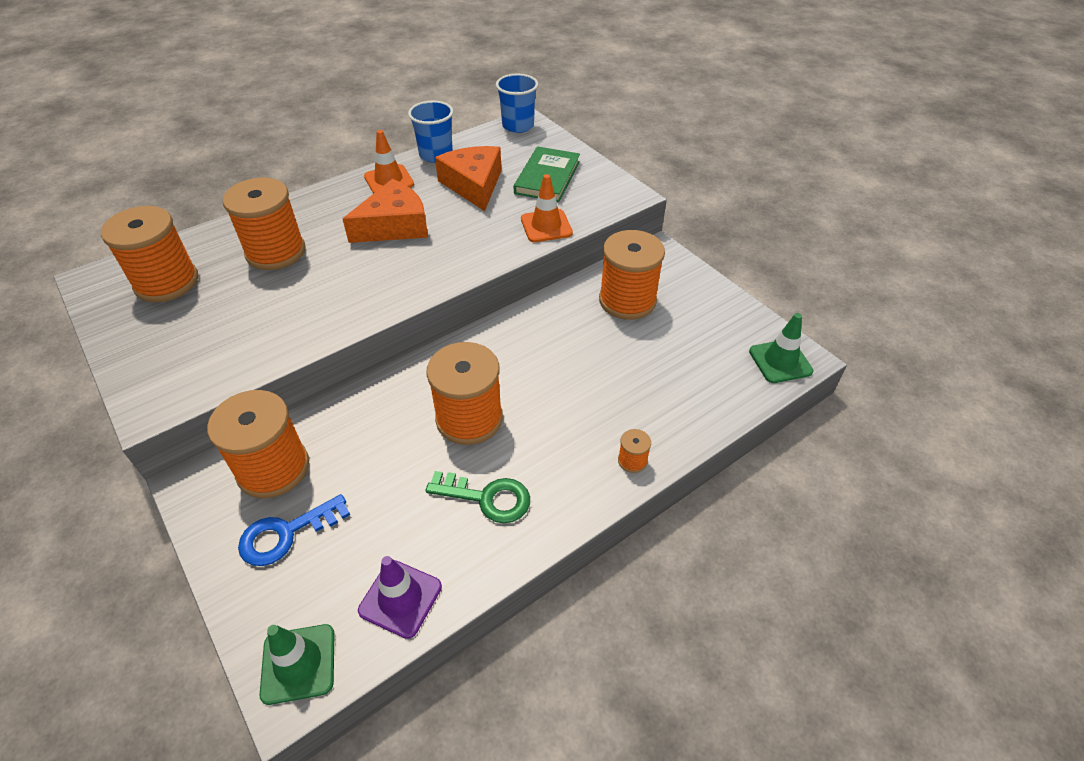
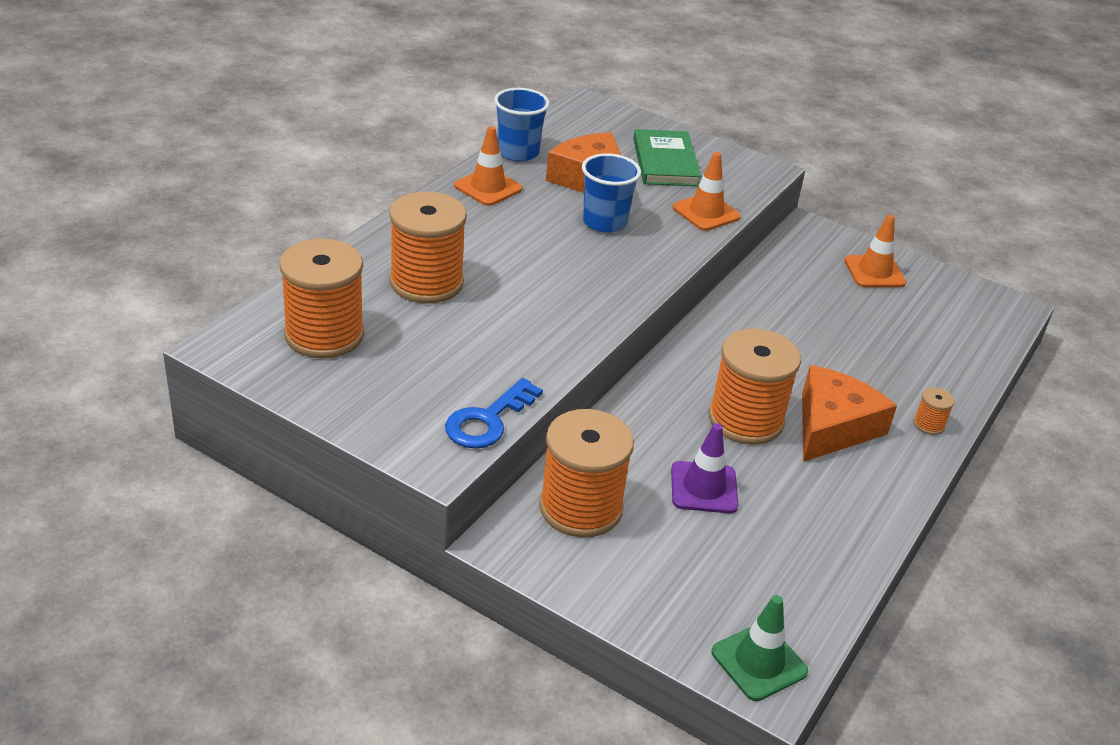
camera: 25 degrees left, 10 degrees down
blue key [238,494,350,566] -> blue key moved to [445,378,543,449]
orange cheese [343,179,428,243] -> orange cheese moved to [802,365,897,462]
purple traffic cone [358,556,442,639] -> purple traffic cone moved to [671,423,739,514]
green key [425,471,530,523] -> none
blue cup [496,74,538,133] -> blue cup moved to [582,153,641,233]
orange spool [599,230,665,320] -> none
green traffic cone [749,313,813,383] -> none
none -> orange traffic cone [844,215,906,287]

